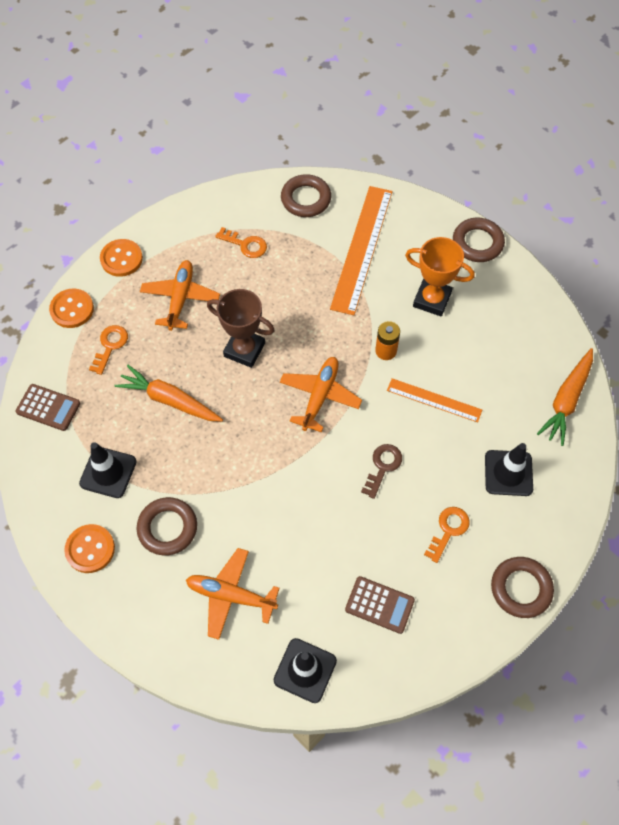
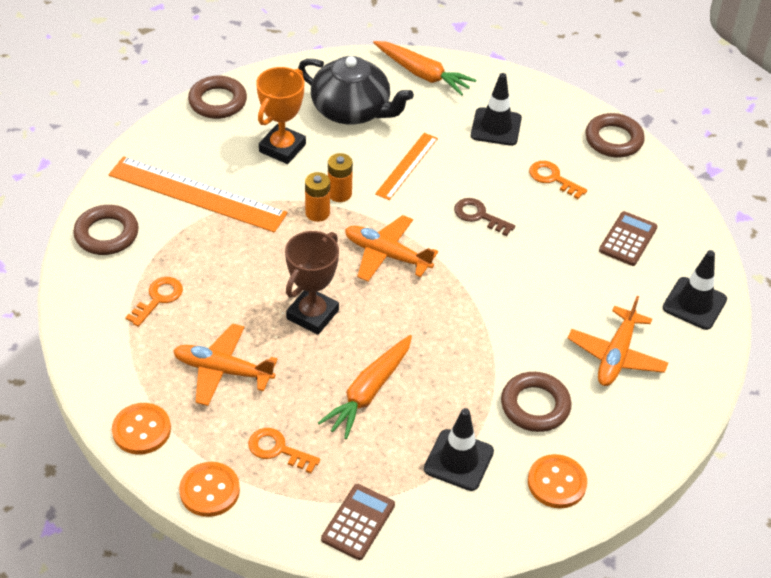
camera: 85 degrees left, 15 degrees down
none -> black teapot [298,56,414,124]
none -> orange battery [305,172,330,222]

